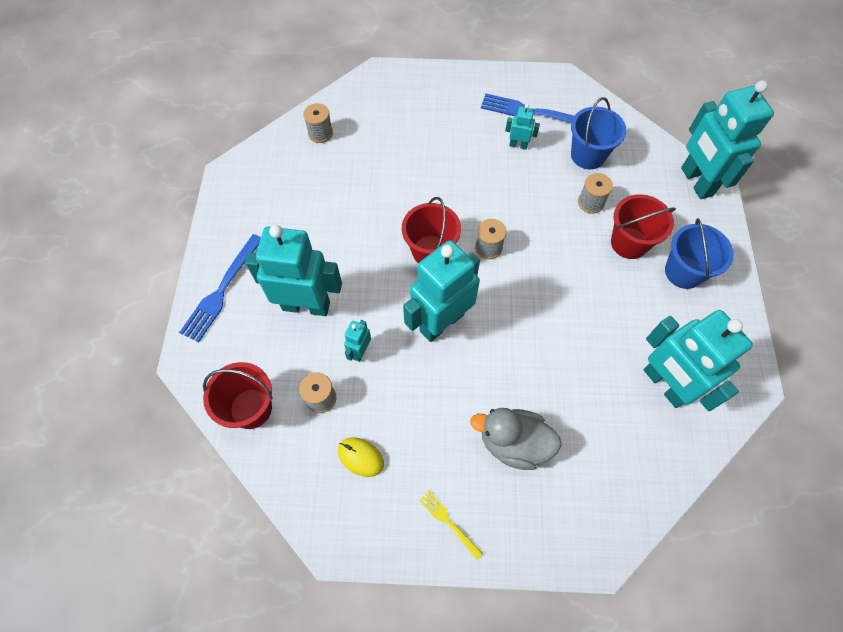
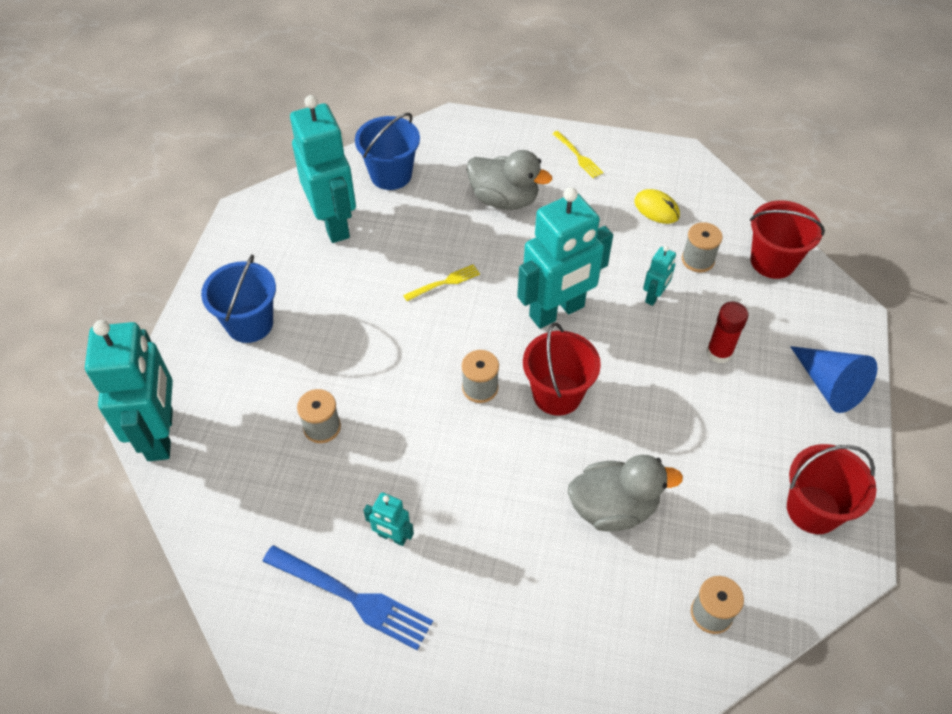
camera: 170 degrees left, 10 degrees down
blue fork [179,234,261,342] -> blue cone [790,346,878,413]
turquoise robot [246,225,342,316] -> red glue stick [706,301,748,363]
blue bucket [571,97,627,169] -> blue bucket moved to [355,113,420,190]
red bucket [611,194,676,259] -> red bucket moved to [787,444,876,534]
none -> yellow fork [403,264,480,301]
none -> grey duck [568,455,683,532]

